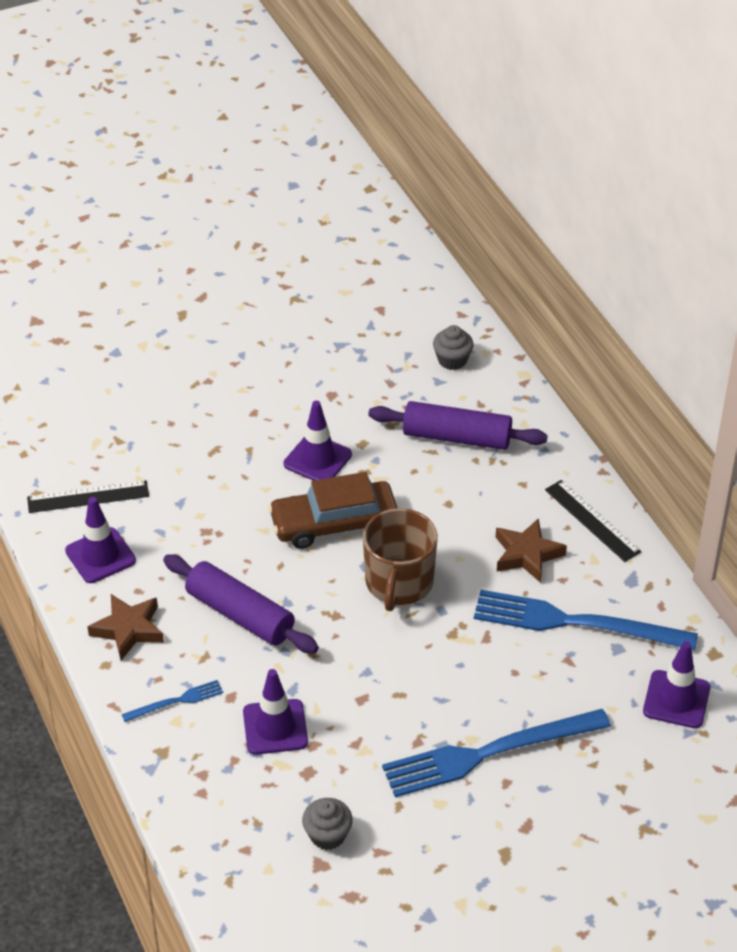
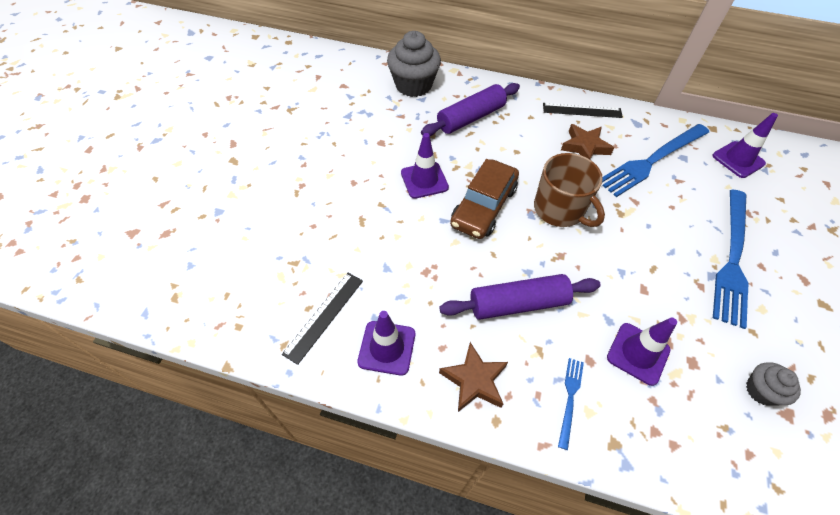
camera: 50 degrees left, 10 degrees up
grey cupcake [433,325,474,370] -> grey cupcake [387,31,441,97], size x1.89

